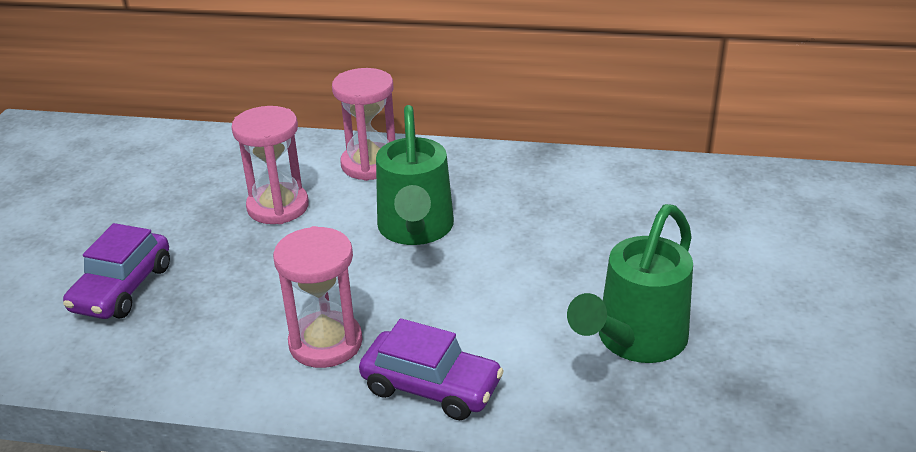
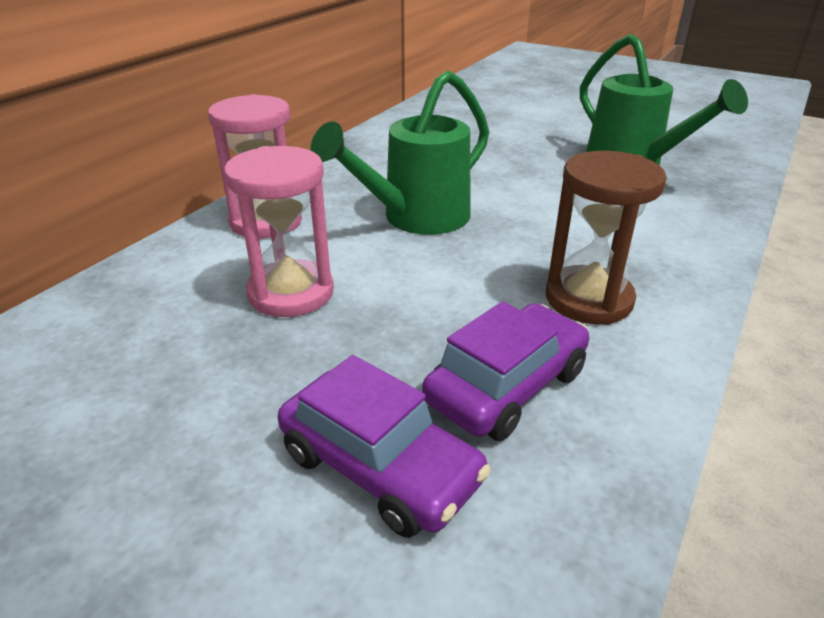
camera: 70 degrees left, 0 degrees up
pink hourglass [273,226,363,368] -> brown hourglass [546,151,667,325]
purple car [359,318,504,420] -> purple car moved to [422,301,589,441]
green watering can [376,105,454,245] -> green watering can turned 120 degrees clockwise [310,70,489,235]

